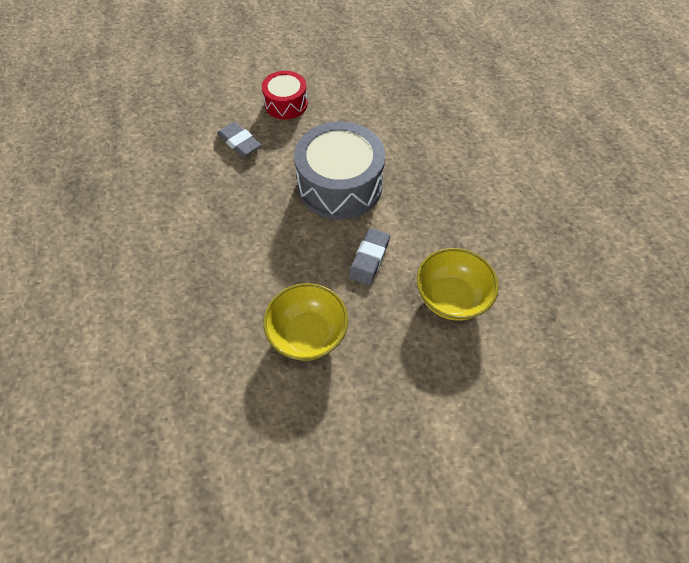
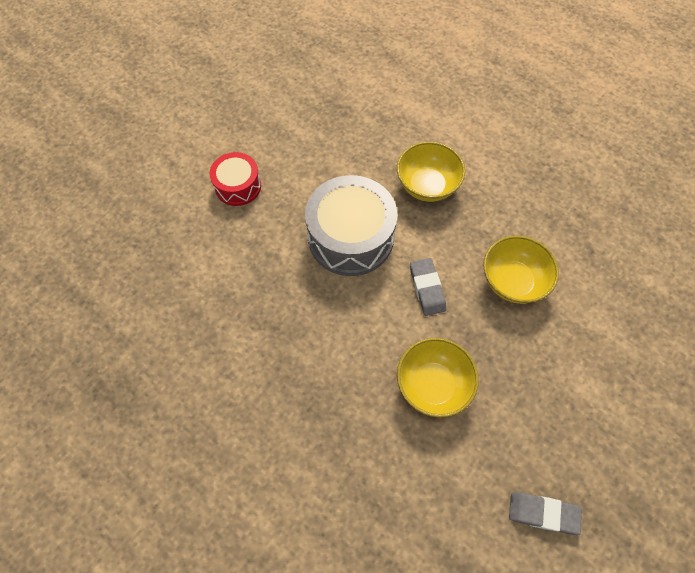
camera: 35 degrees left, 5 degrees up
grey eraser [217,122,261,157] -> grey eraser moved to [509,492,582,535]
none -> yellow bowl [397,142,465,202]

